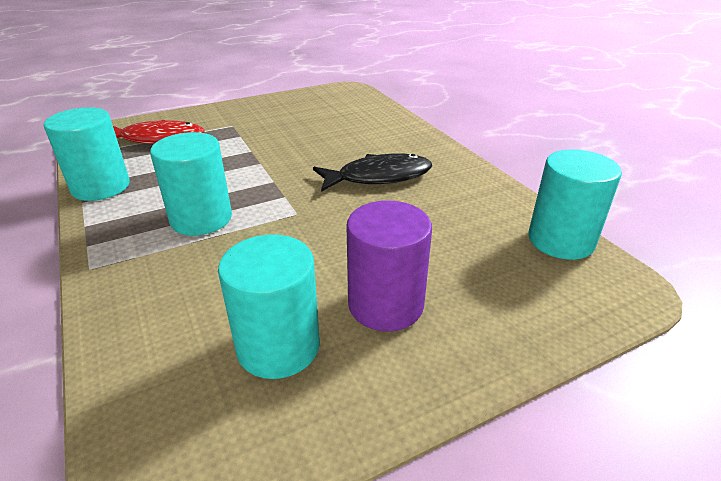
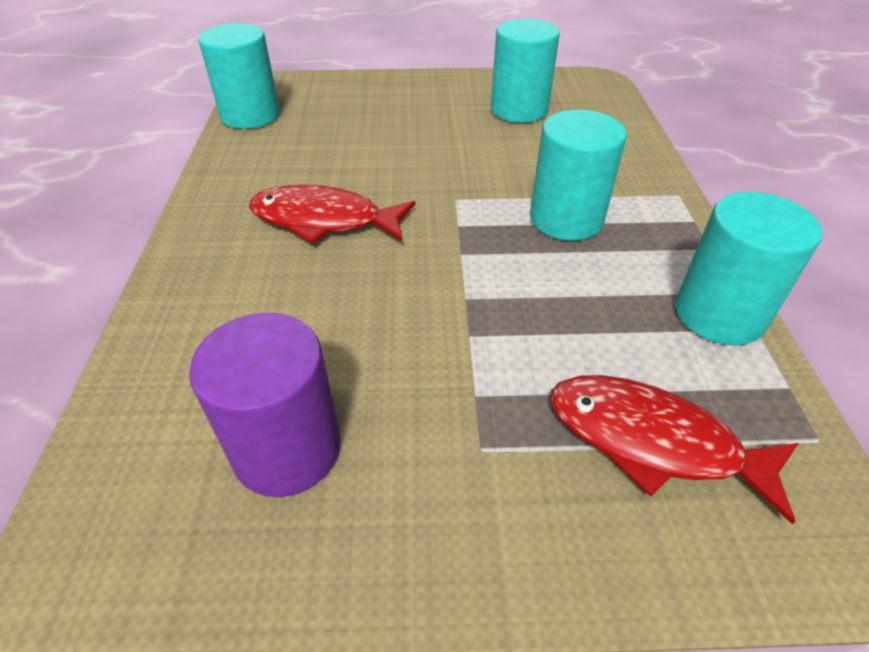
camera: 155 degrees left, 10 degrees up
black fish [313,154,432,192] -> red fish [249,185,416,243]
purple cylinder [347,200,432,332] -> purple cylinder moved to [189,313,340,497]

